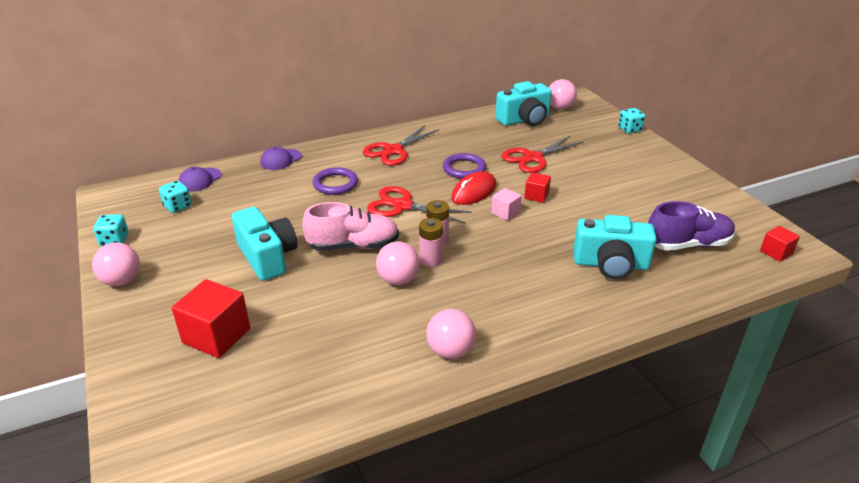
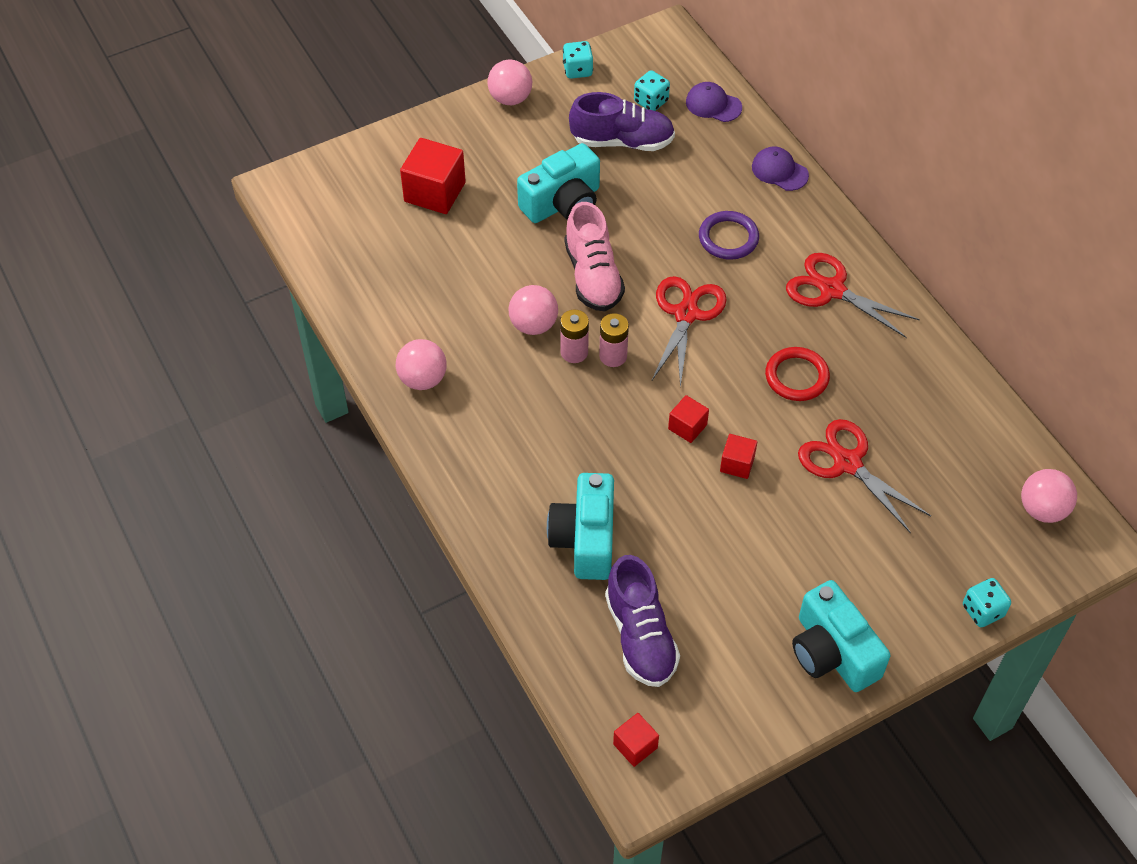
camera: 85 degrees right, 20 degrees up
purple ring [443,153,486,179] -> red ring [765,347,830,401]
red mouse [451,171,496,205] -> none
pink cube [491,188,522,221] -> red cube [668,395,709,443]
turquoise camera [495,81,552,126] -> turquoise camera moved to [792,580,890,692]
none -> purple shoe [569,92,675,151]

